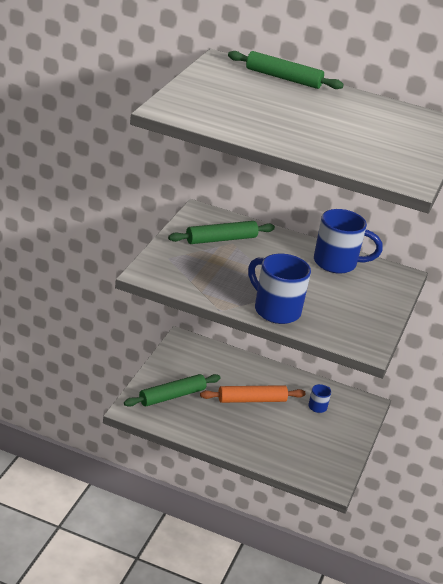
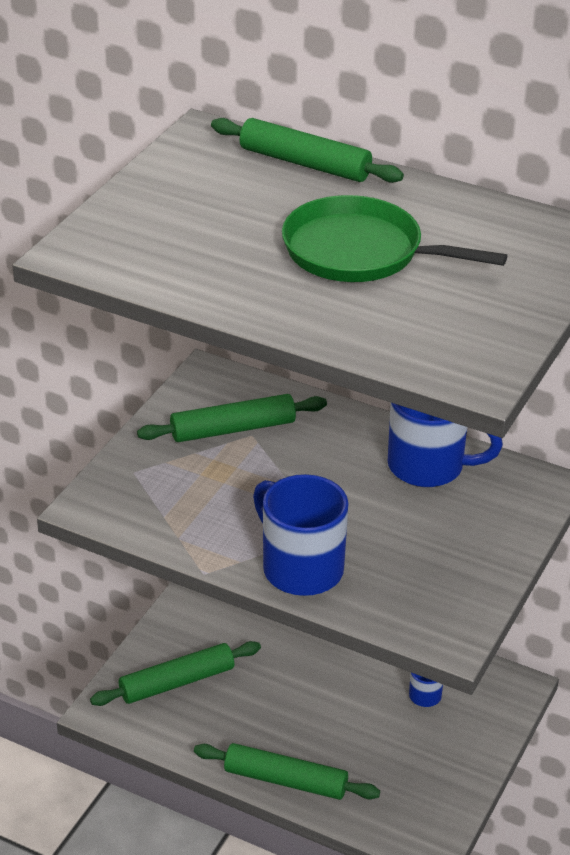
camera: 10 degrees right, 5 degrees up
orange rolling pin [200,385,306,403] -> none
none -> green rolling pin [194,743,380,800]
none -> green pan [282,195,507,282]

